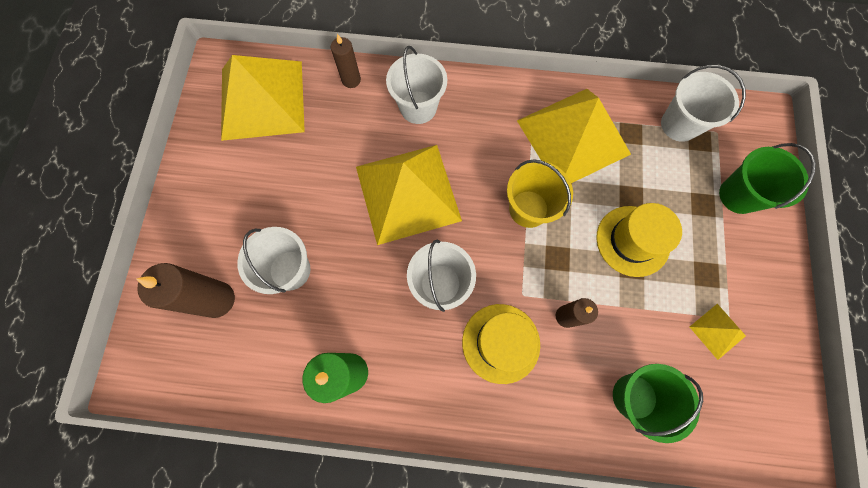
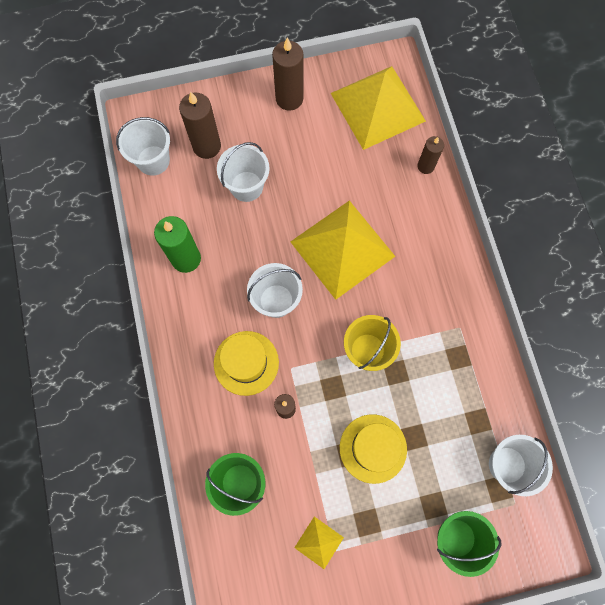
camera: 70 degrees right, 0 degrees up
white bucket [386,46,447,124] -> white bucket moved to [116,117,170,176]
yellow pyramid [517,89,631,183] -> none
none -> brown candle [272,38,303,111]

